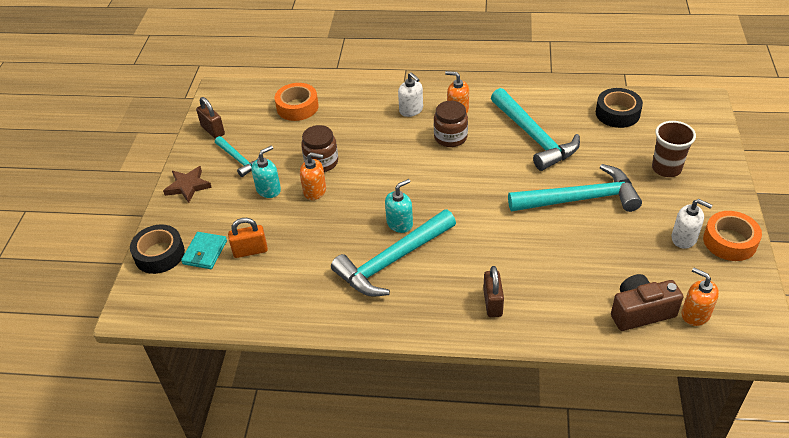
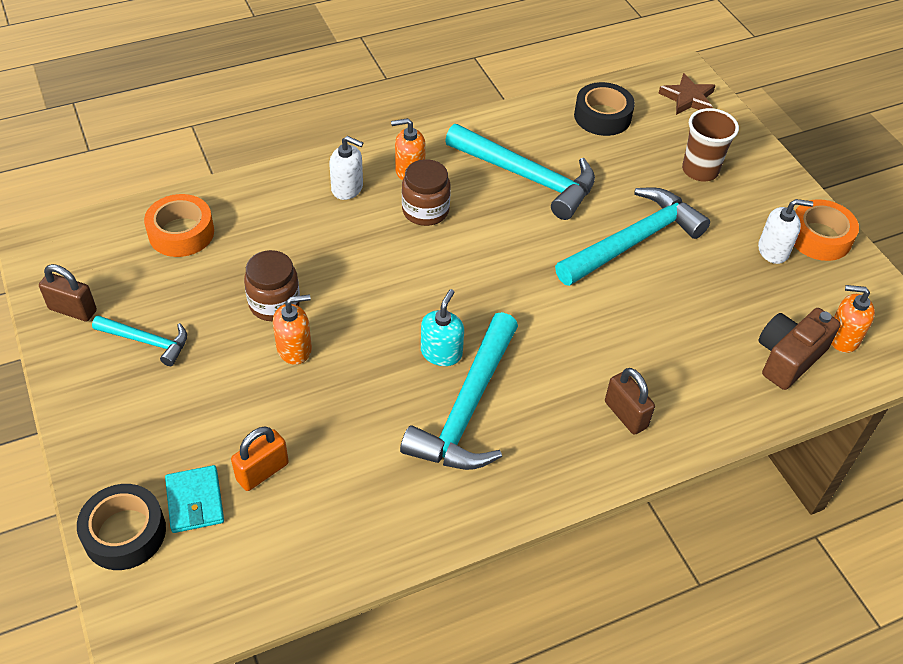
camera: 35 degrees left, 5 degrees up
brown star [163,166,212,203] -> brown star moved to [658,73,716,115]
turquoise soap dispenser [251,146,281,198] -> none

